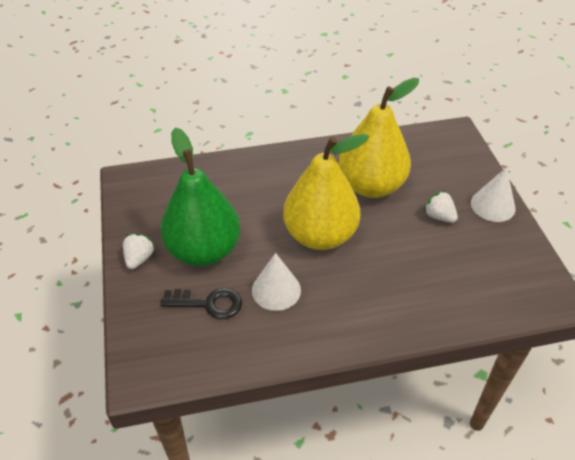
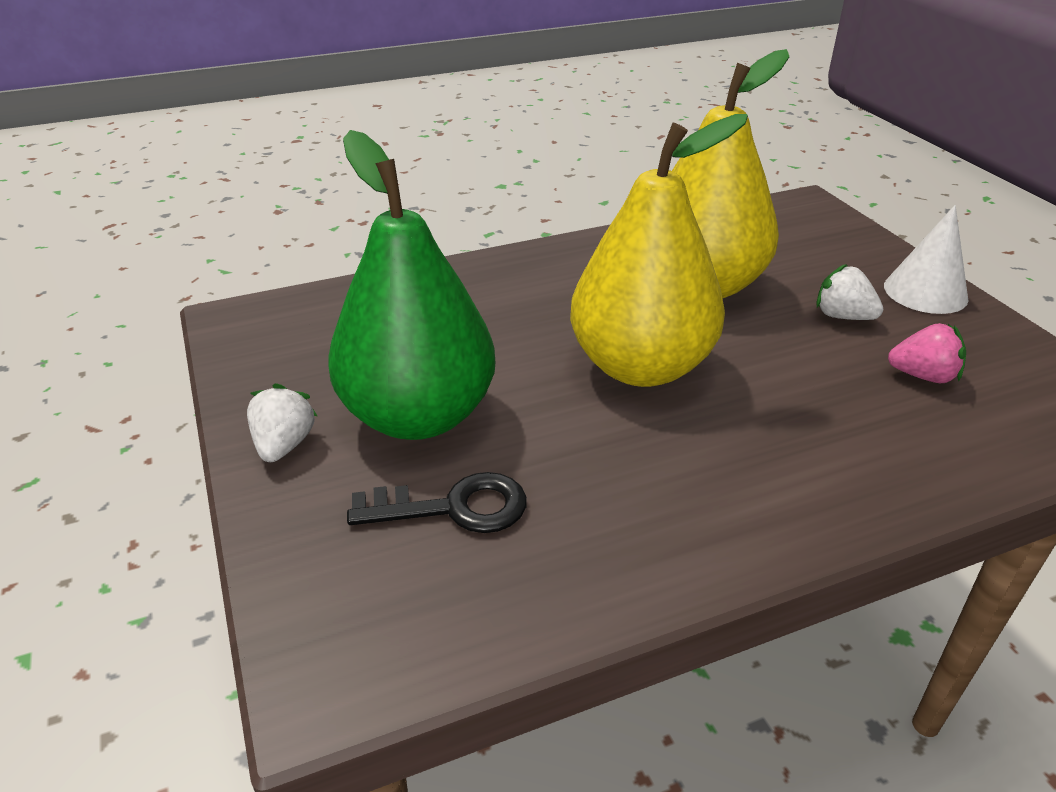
camera: 10 degrees left, 10 degrees down
white cone [252,253,301,311] -> none
none -> pink strawberry [888,323,966,383]

